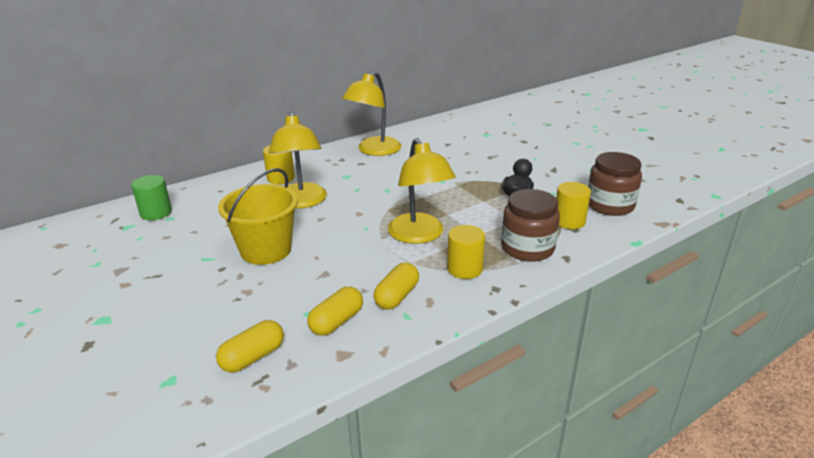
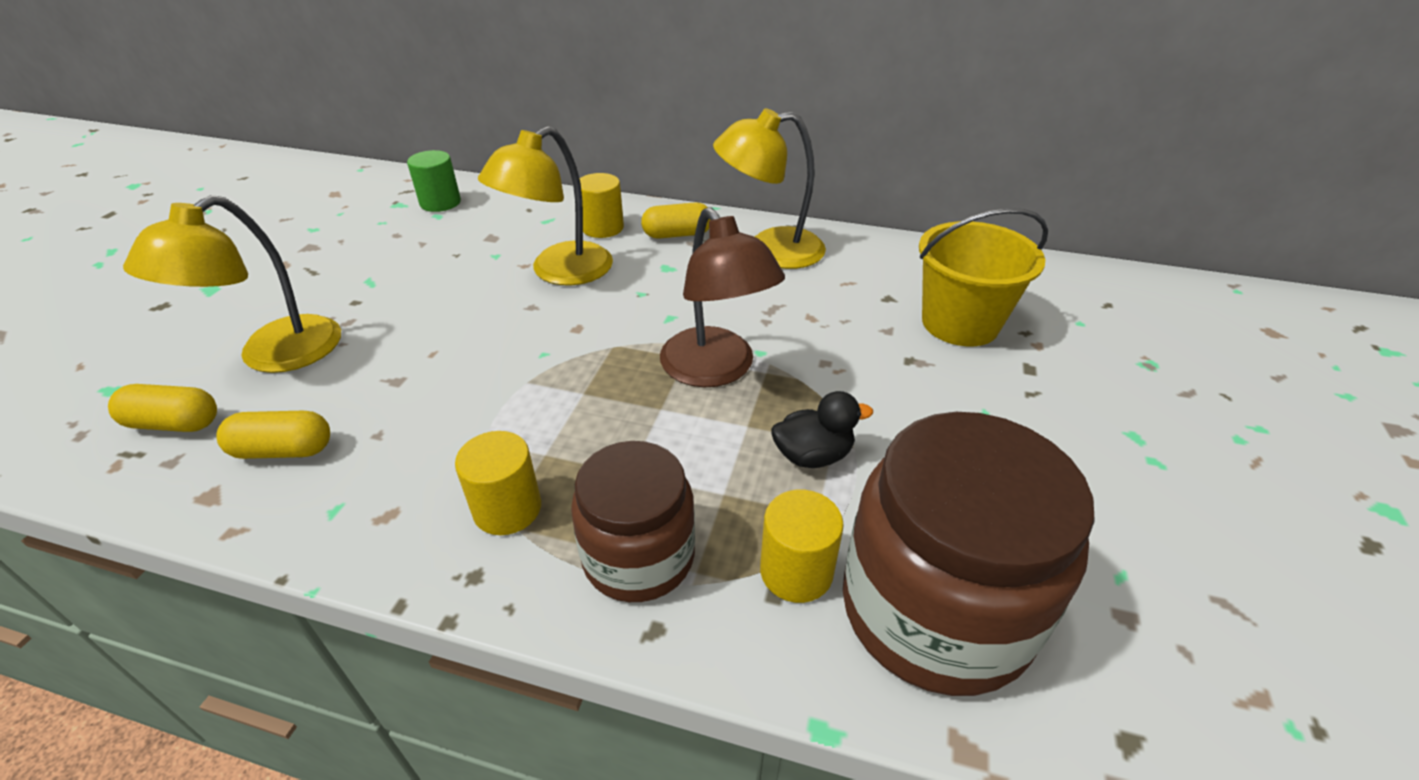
camera: 50 degrees right, 10 degrees up
yellow bucket [218,168,298,265] -> yellow bucket moved to [919,208,1048,346]
yellow capsule [373,262,419,310] -> yellow capsule moved to [641,202,710,239]
yellow lamp [388,138,456,244] -> yellow lamp moved to [123,195,341,373]
brown jar [588,152,642,216] -> brown jar [843,412,1095,696], size x1.58
none -> brown lamp [660,207,785,387]

